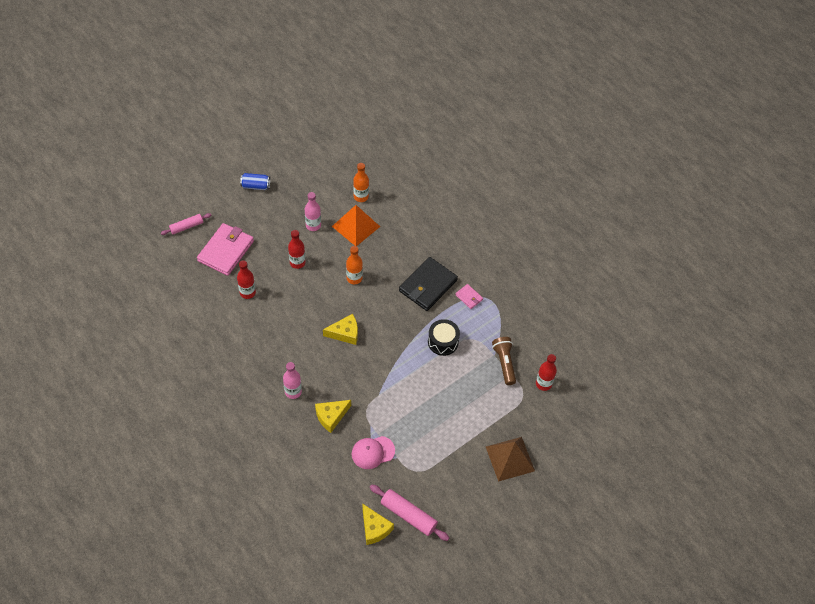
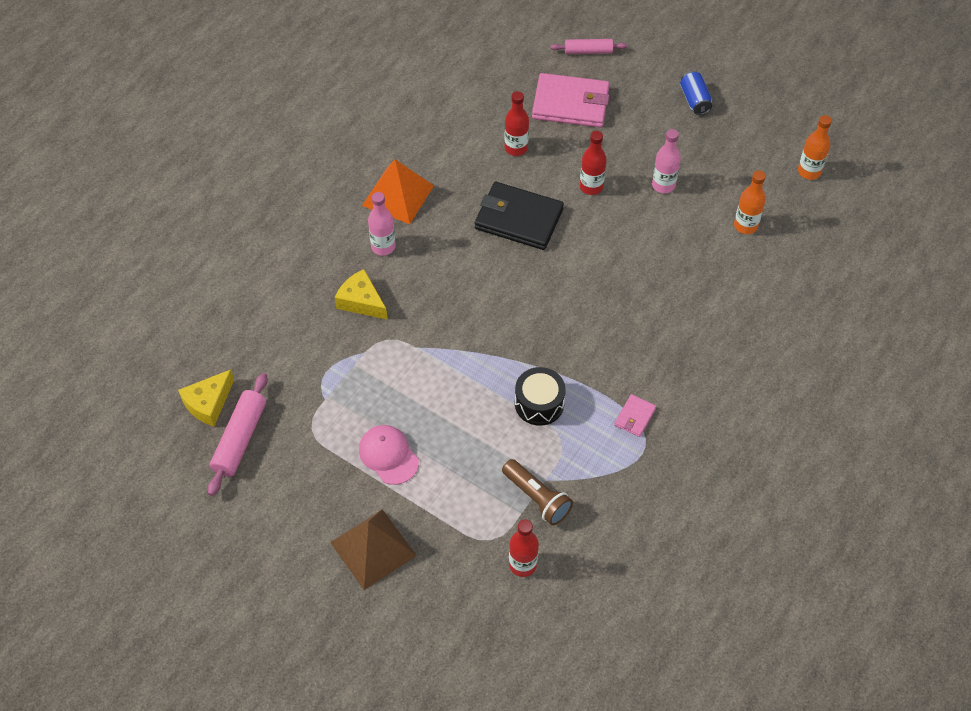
camera: 75 degrees right, 0 degrees up
pink rolling pin [161,213,211,235] -> pink rolling pin turned 45 degrees counterclockwise [550,39,627,54]
yellow cheese [323,314,358,345] -> none
orange pyramid [332,205,380,246] -> orange pyramid moved to [362,159,434,224]
orange bottle [346,246,363,284] -> orange bottle moved to [798,115,832,180]
pink cap [352,436,395,469] -> pink cap moved to [359,425,419,485]
black wallet [399,257,458,311] -> black wallet moved to [475,182,564,250]
brown flashlight [492,337,516,385] -> brown flashlight turned 75 degrees clockwise [502,459,573,525]

